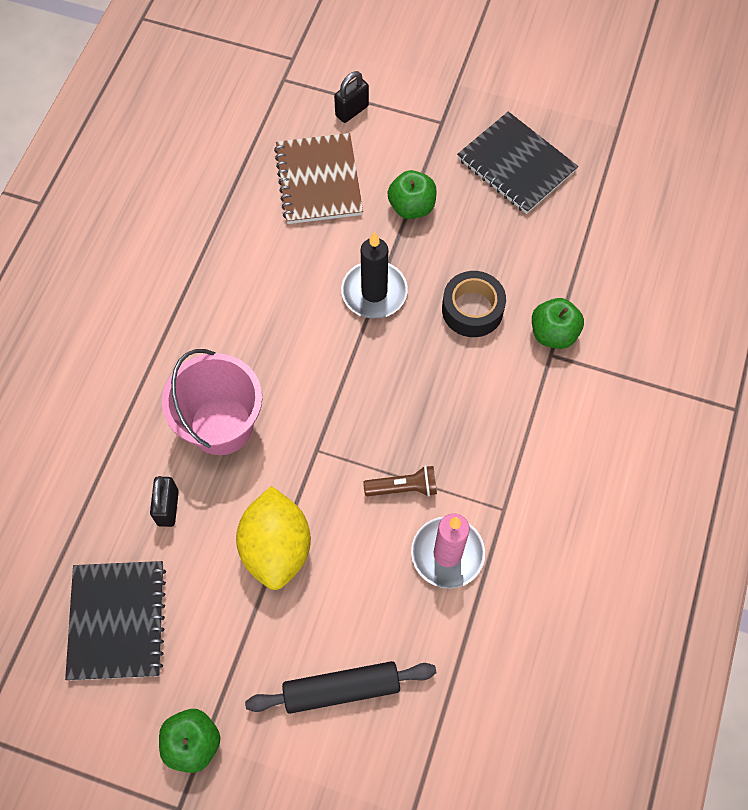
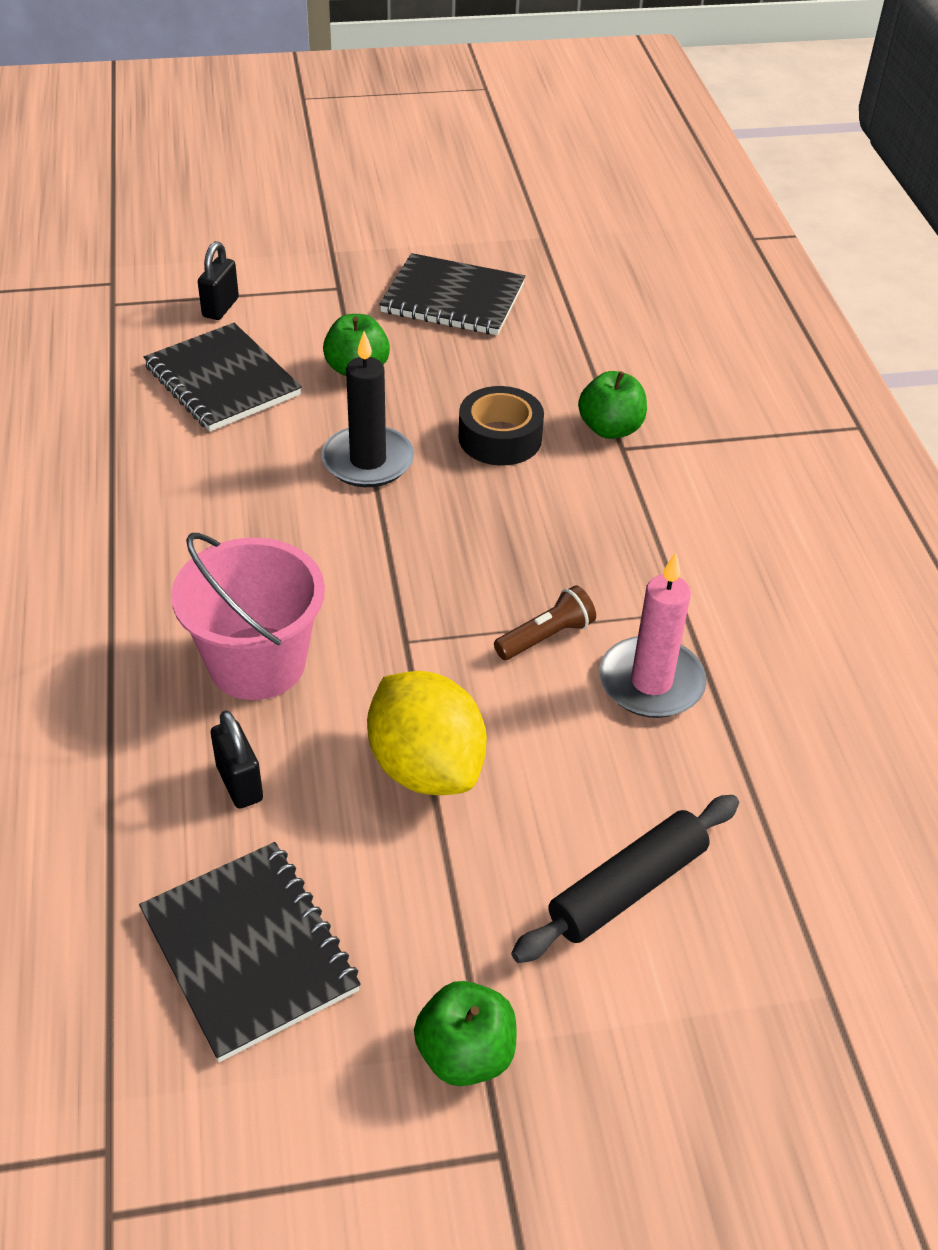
camera: 30 degrees left, 20 degrees down
brown notebook [274,133,363,224] -> black notebook [144,323,302,431]

